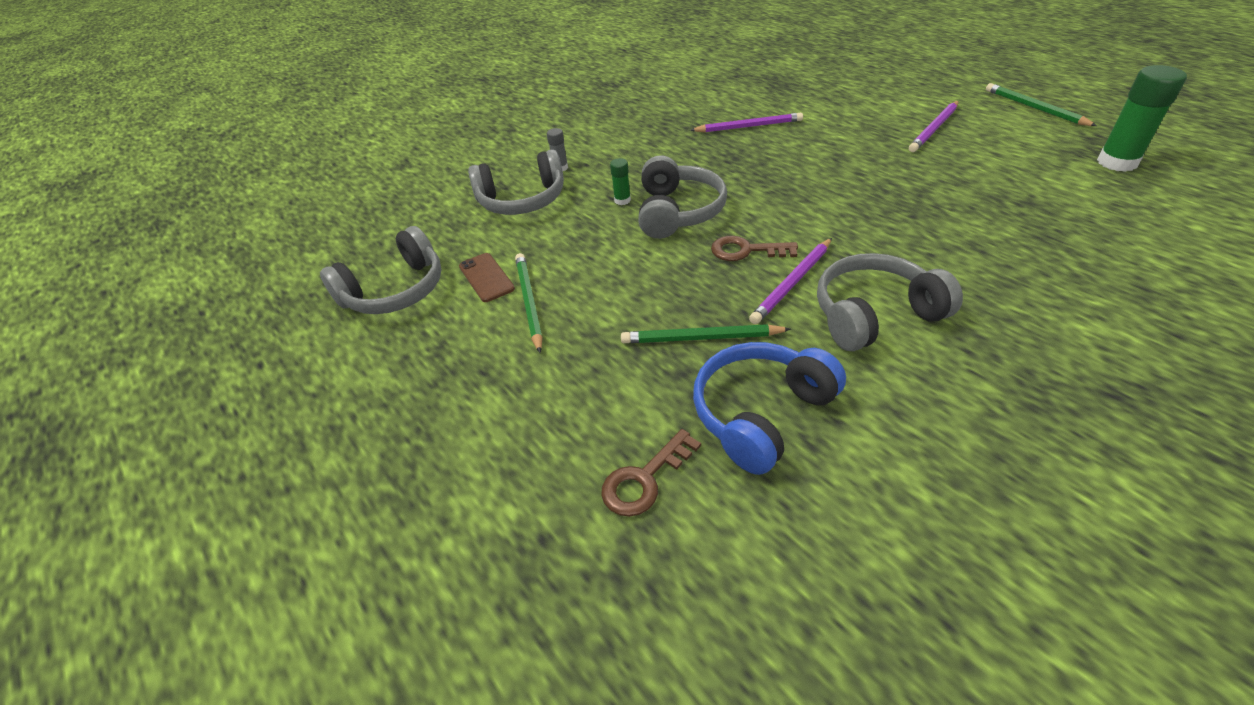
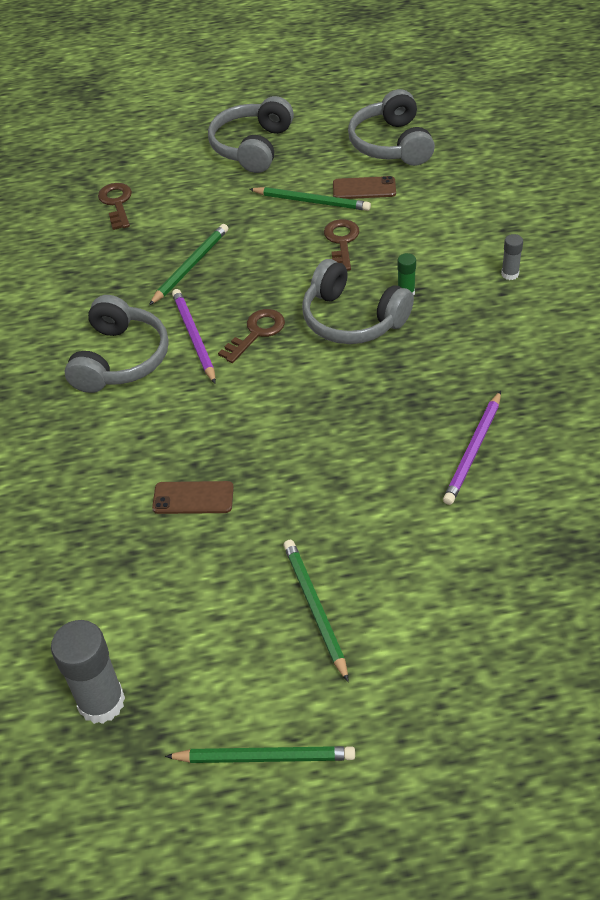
camera: 120 degrees right, 5 degrees up
grey headphones [468,149,564,215] -> grey headphones moved to [208,96,294,173]
blue headphones [693,342,846,475] -> none
purple pencil [909,101,959,152] -> green pencil [283,540,349,682]
green glue stick [1097,65,1187,172] -> grey glue stick [51,620,125,724]
none -> brown phone [152,481,234,514]
none -> brown key [324,219,359,271]

